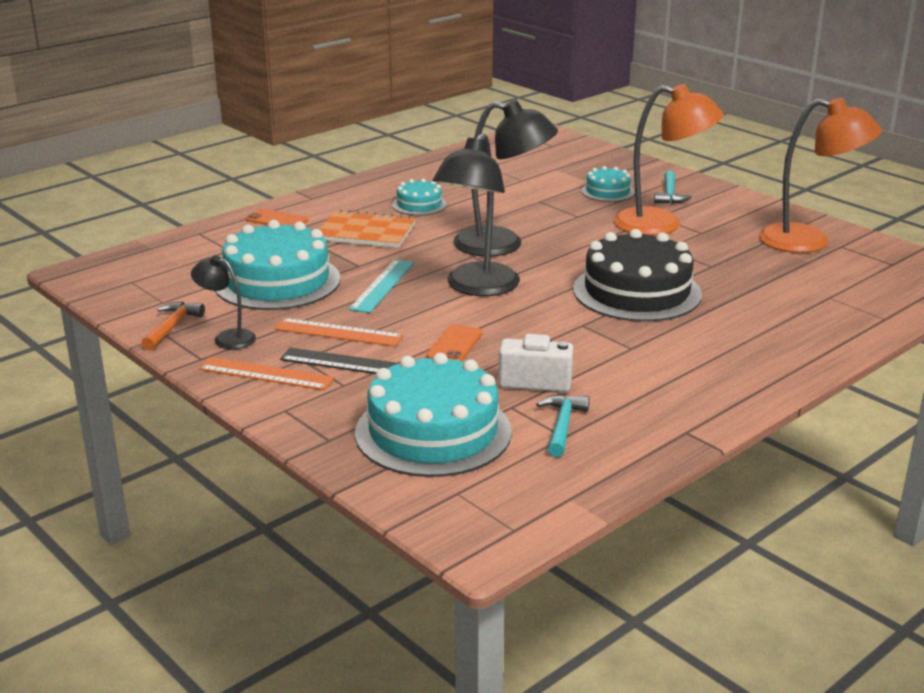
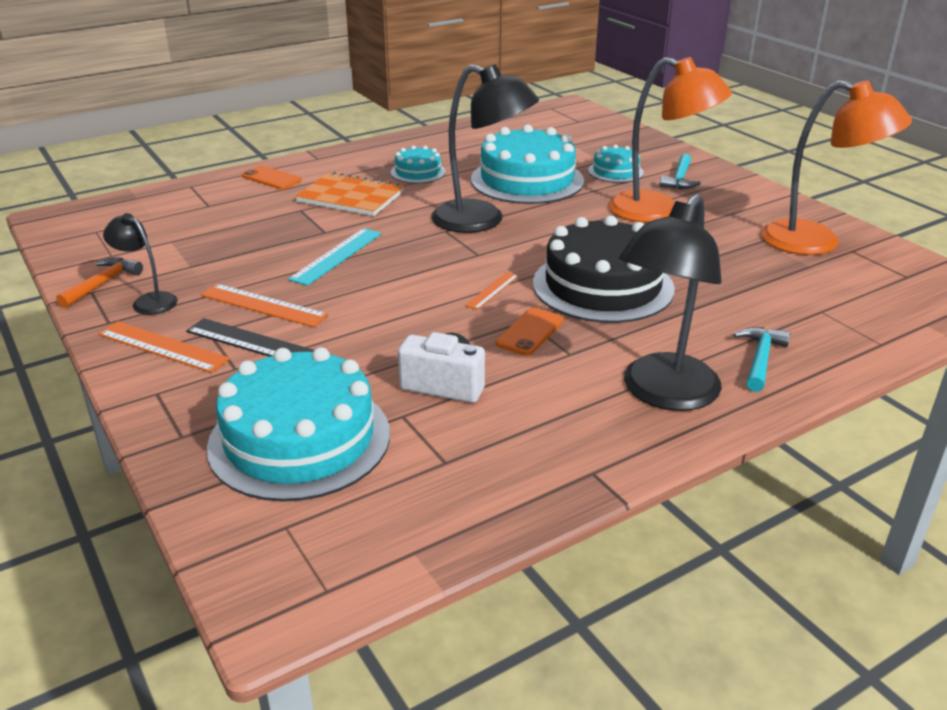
camera: 10 degrees right, 5 degrees up
turquoise cake [215,220,341,310] -> turquoise cake moved to [471,124,584,204]
orange phone [426,324,483,361] -> orange phone moved to [496,308,564,356]
black lamp [433,133,520,296] -> black lamp moved to [619,193,722,411]
turquoise hammer [536,394,590,457] -> turquoise hammer moved to [734,327,791,392]
none -> orange ruler [465,272,519,310]

